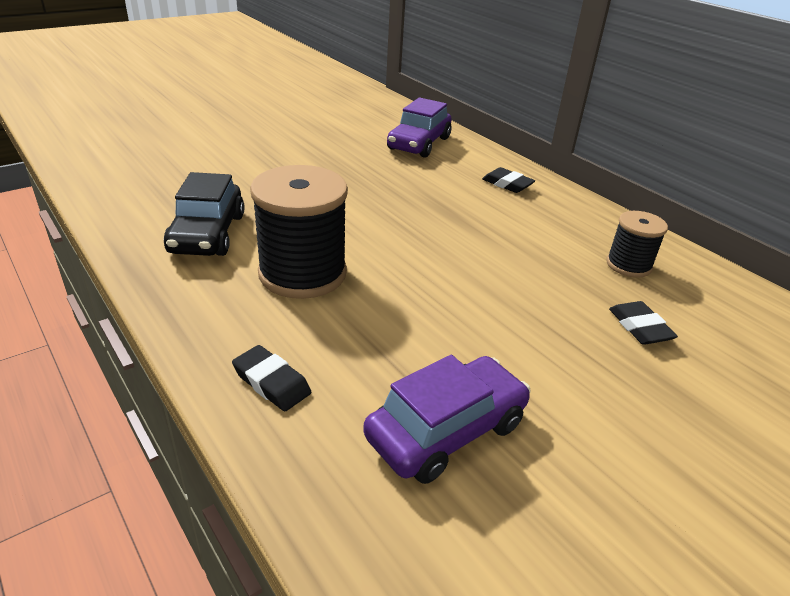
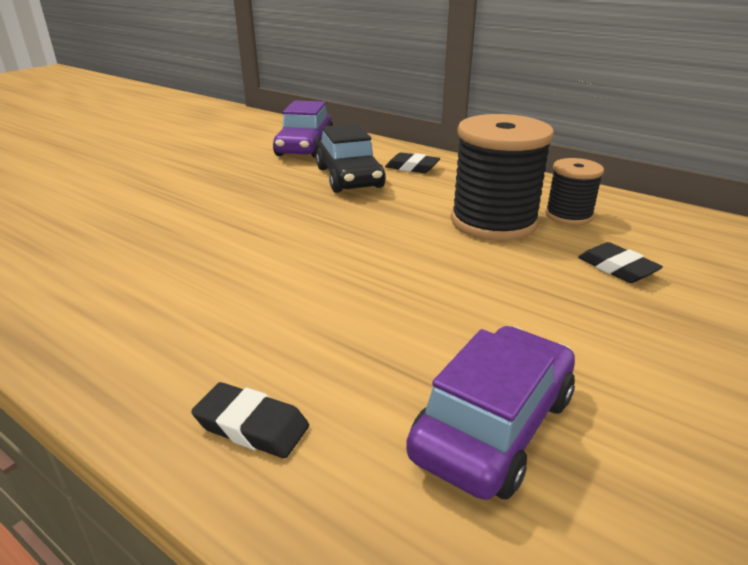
camera: 15 degrees left, 5 degrees down
black car [164,172,245,256] -> black car moved to [316,124,386,193]
black spool [250,165,348,299] -> black spool moved to [451,114,554,241]

